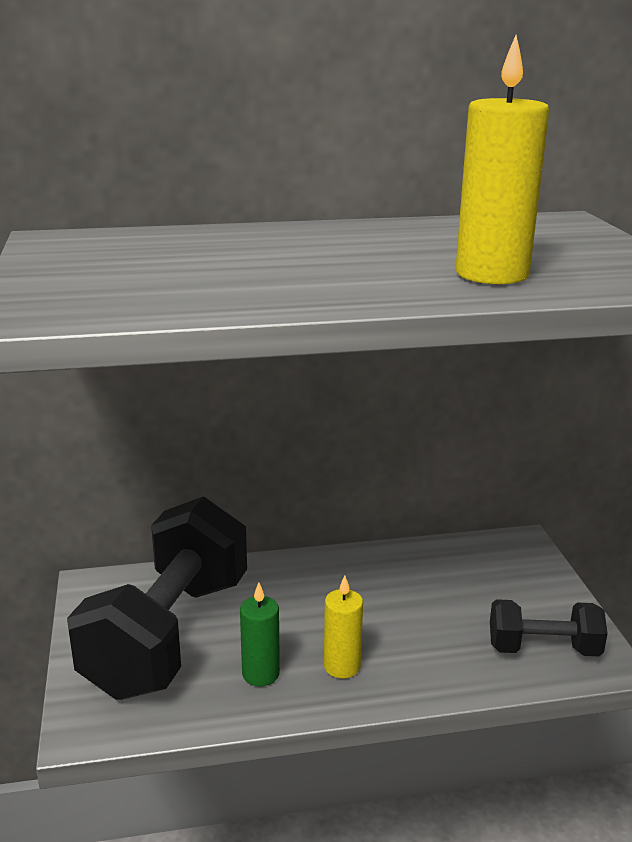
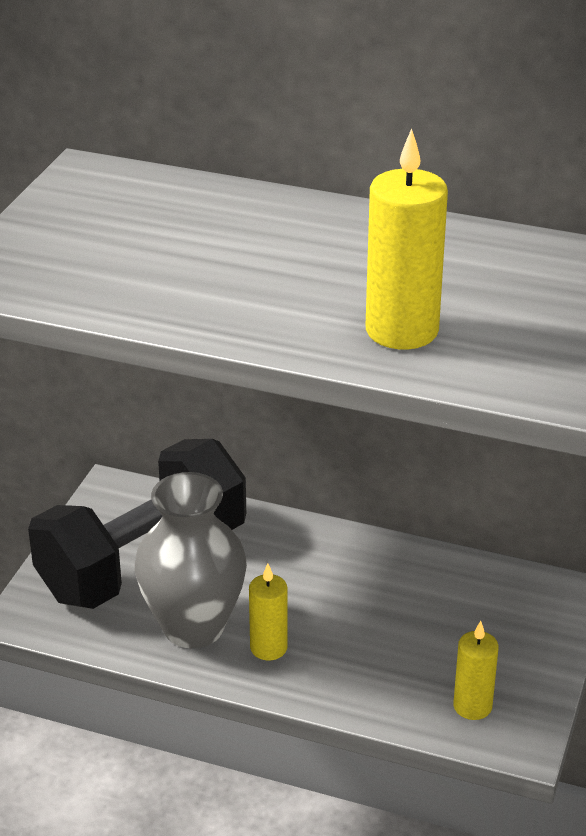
camera: 30 degrees right, 10 degrees up
green candle [240,582,280,686] -> grey vase [135,472,247,648]
black dumbbell [490,599,608,656] -> yellow candle [453,621,499,720]

